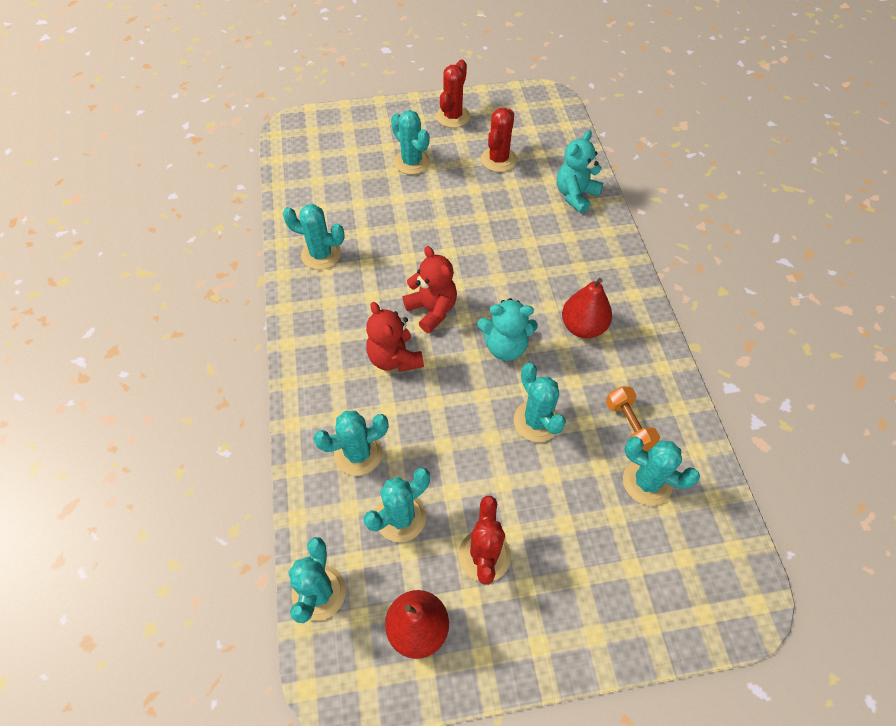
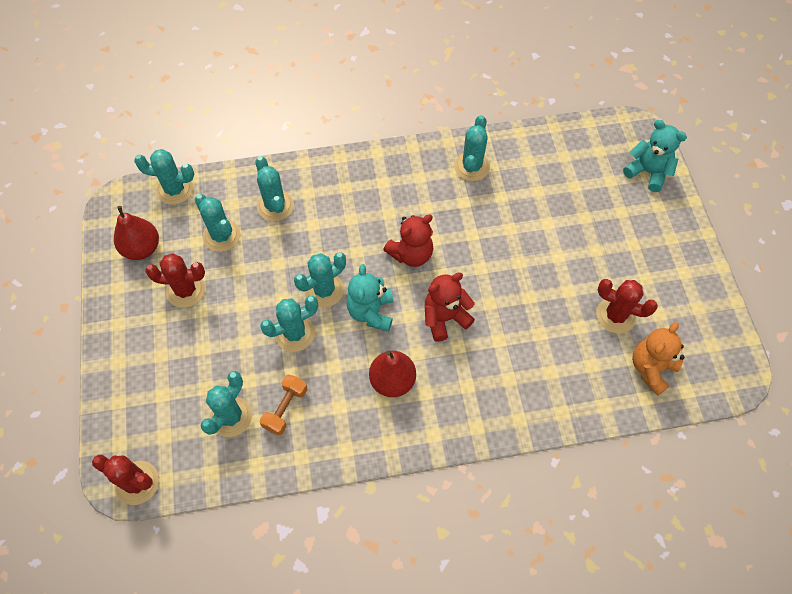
camera: 90 degrees right, 5 degrees up
red teddy bear [366,302,424,372] -> red teddy bear moved to [425,272,475,342]
turquoise cactus [391,110,430,175] -> turquoise cactus moved to [294,252,346,308]
red cactus [436,59,470,128] -> red cactus moved to [92,455,159,505]
turquoise teddy bear [557,130,603,213] -> turquoise teddy bear moved to [623,120,687,192]
orange dumbbell [606,386,660,451] -> orange dumbbell turned 45 degrees counterclockwise [260,374,307,436]
none -> orange teddy bear [632,322,685,396]

